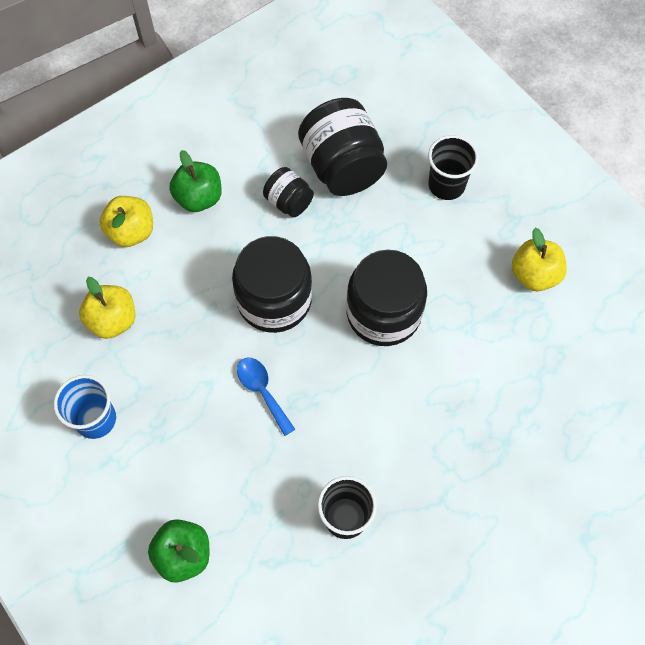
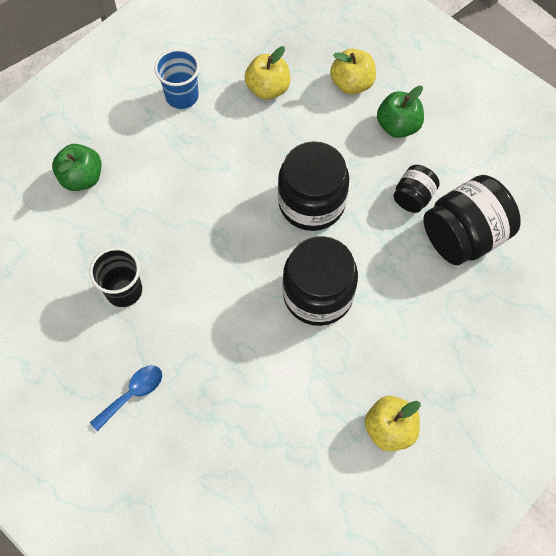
camera: 80 degrees right, 0 degrees up
blue spoon [237,358,295,436] -> blue spoon moved to [90,365,162,431]
black cup [428,135,479,200] -> none

